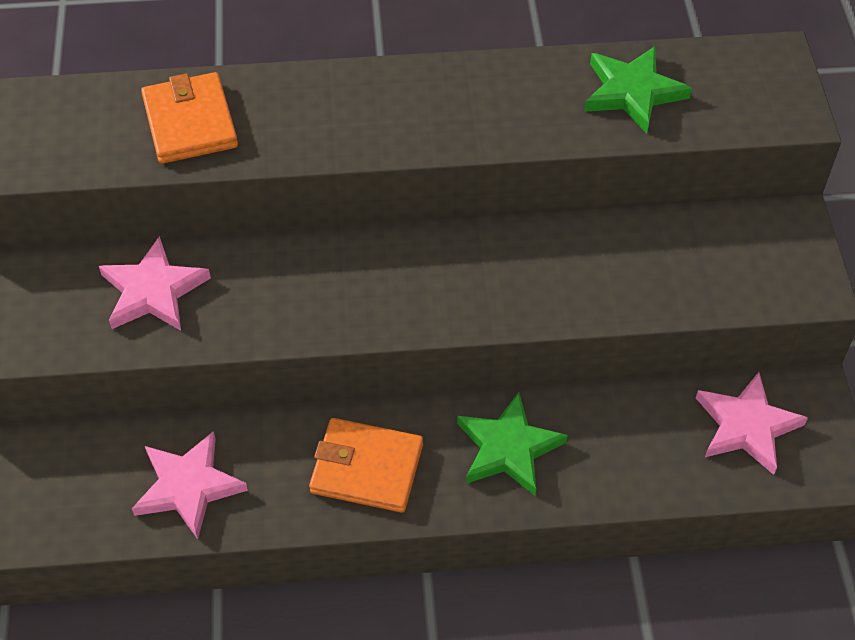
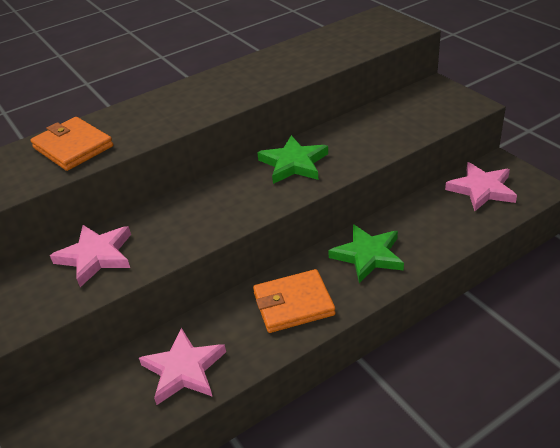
camera: 25 degrees left, 15 degrees down
green star [584,46,692,134] -> green star moved to [257,135,328,184]

